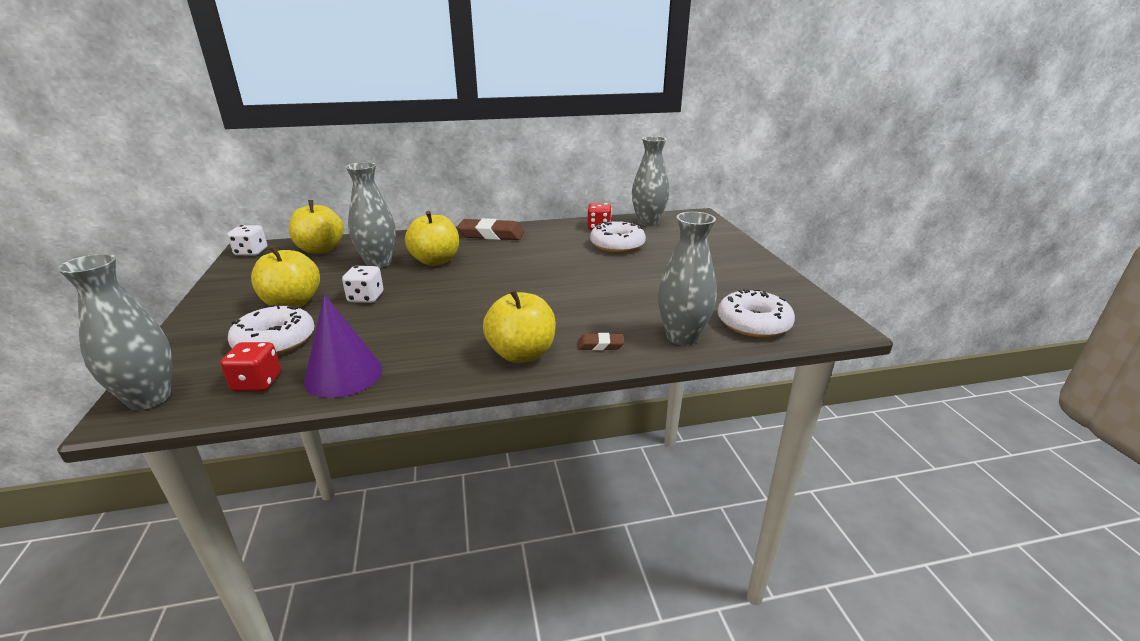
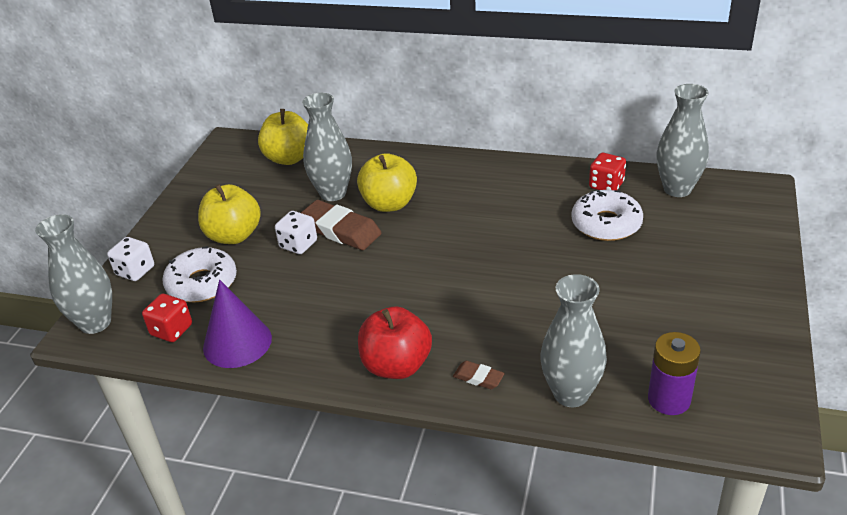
camera: 30 degrees right, 10 degrees up
white dice [228,225,267,256] -> white dice moved to [107,237,154,281]
brown eraser [457,218,524,240] -> brown eraser moved to [301,200,381,250]
yellow apple [483,289,556,363] -> red apple [358,306,432,379]
white donut [718,289,795,338] -> purple battery [648,332,701,415]

